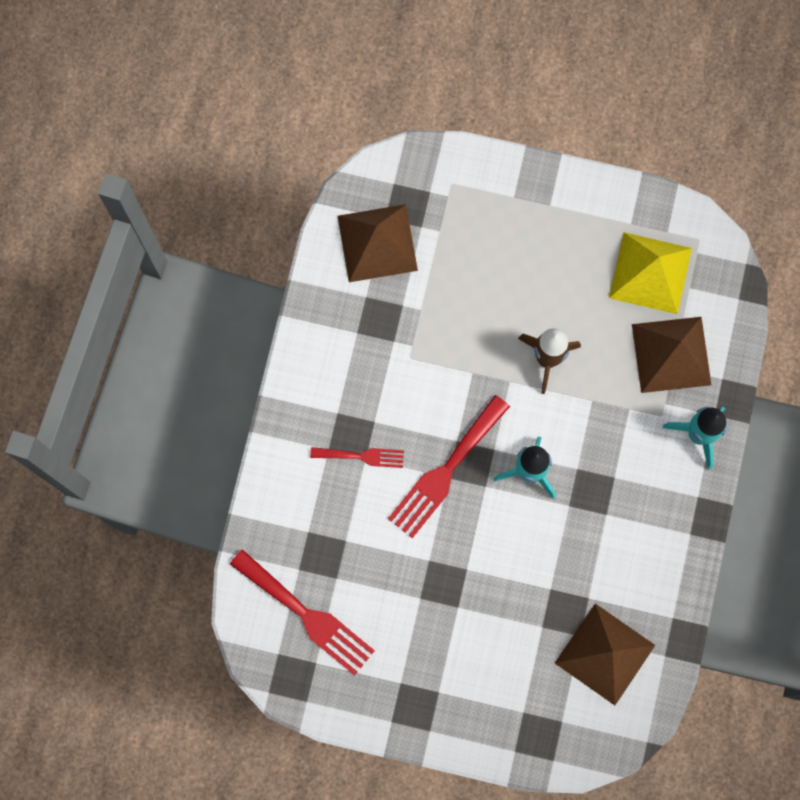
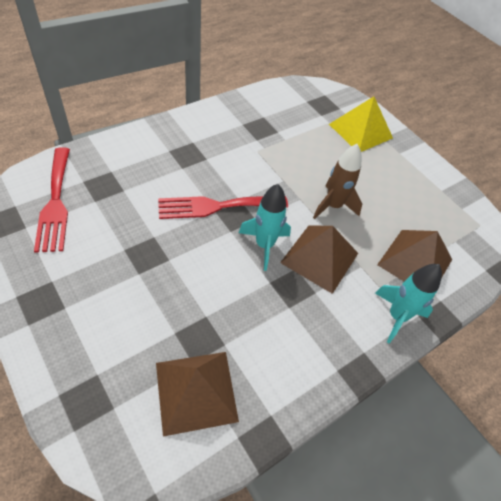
camera: 35 degrees right, 25 degrees down
red fork [310,447,404,468] -> none
brown pyramid [337,204,418,282] -> brown pyramid moved to [280,225,358,294]
yellow pyramid [609,232,692,314] -> yellow pyramid moved to [329,97,393,152]

